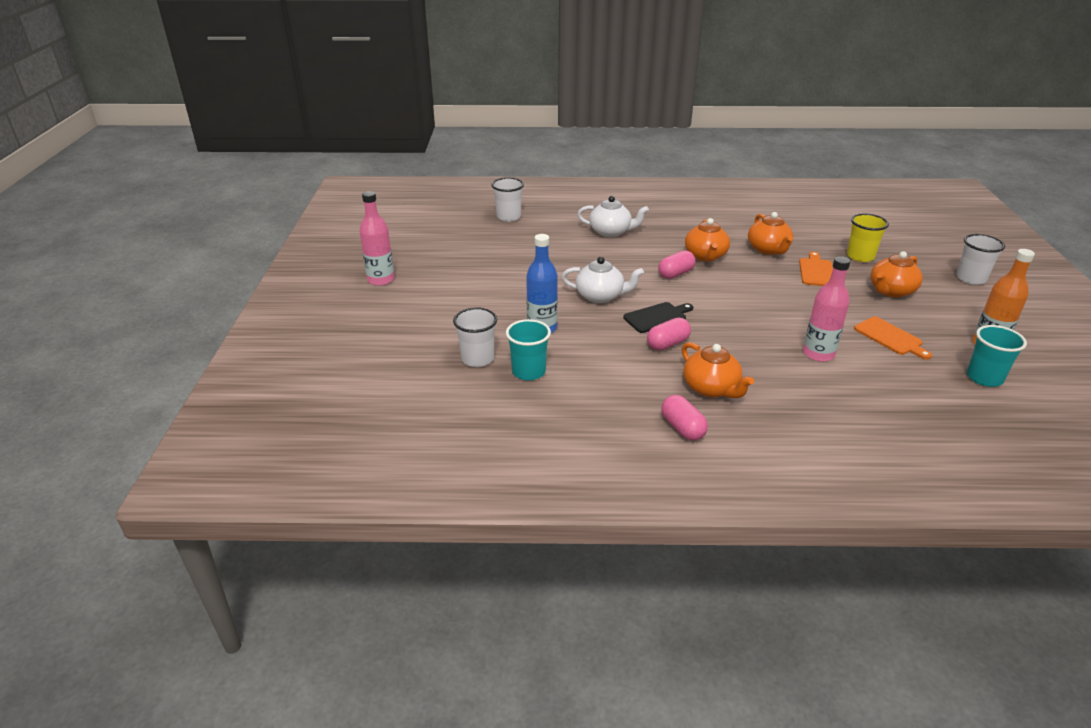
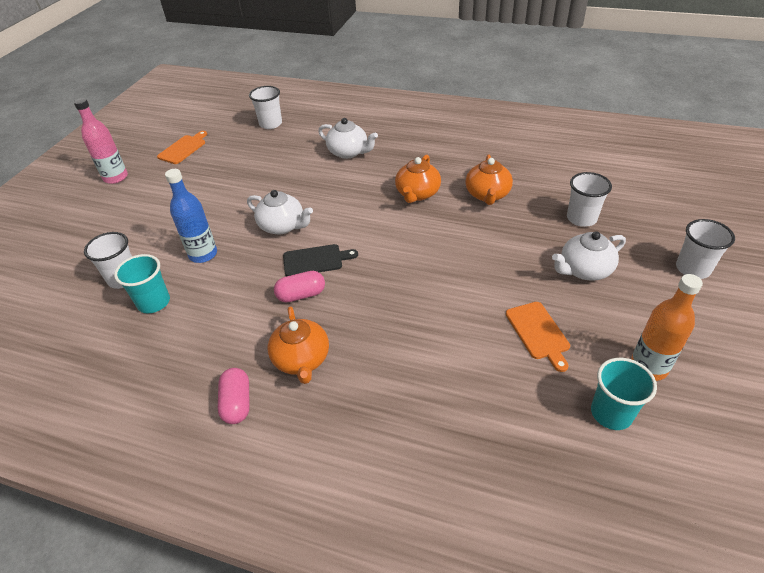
camera: 20 degrees right, 10 degrees up
pink capsule [658,250,695,279] -> none
orange cutting board [799,252,833,286] -> orange cutting board moved to [157,131,207,164]
pink bottle [803,256,850,362] -> none
yellow cup [847,214,889,262] -> white cup [567,172,612,227]
orange teapot [870,251,923,298] -> white teapot [552,231,626,281]

